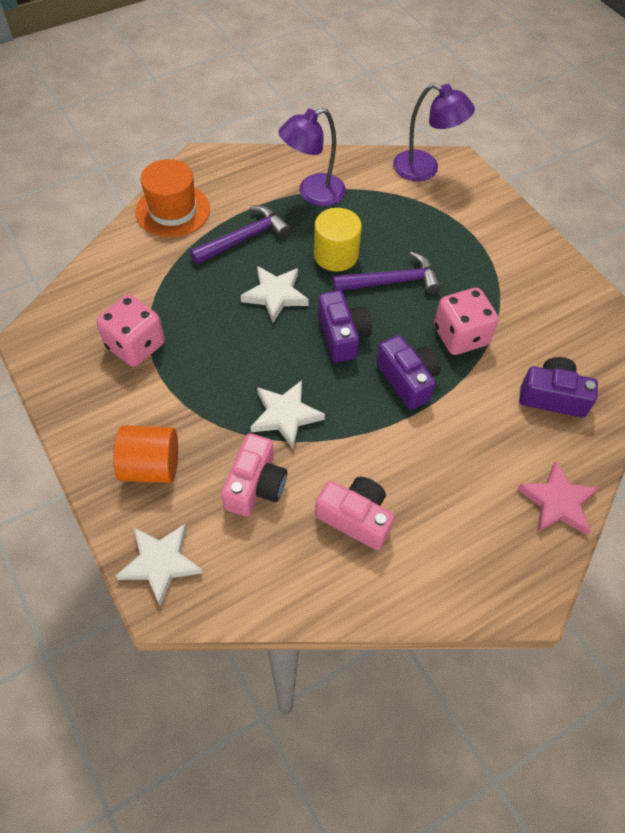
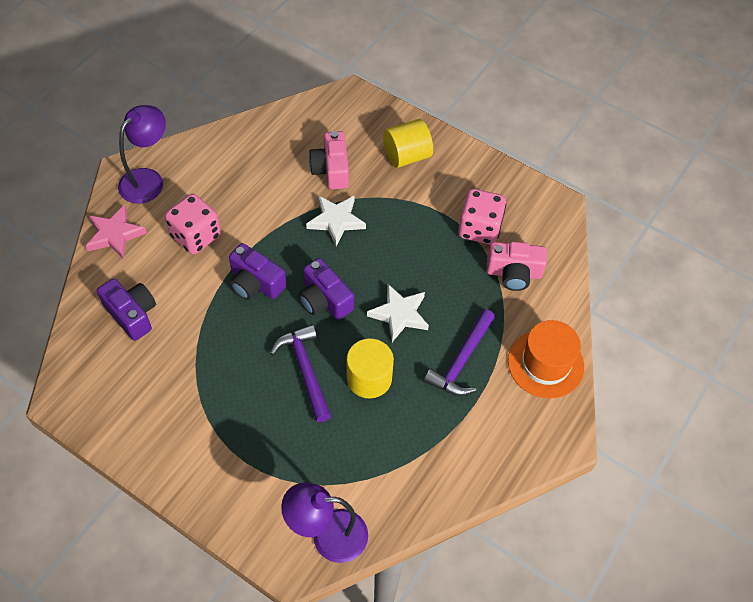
camera: 155 degrees right, 0 degrees up
orange cylinder [113,425,178,483] -> yellow cylinder [383,119,433,168]
white star [115,524,203,606] -> none
purple lamp [279,108,346,206] -> purple lamp moved to [118,105,166,204]
pink camera [315,477,394,550] -> pink camera moved to [487,242,547,291]
purple hammer [333,252,441,294] -> purple hammer turned 105 degrees clockwise [270,324,331,422]
pink dice [434,288,499,355] -> pink dice moved to [165,194,221,254]
purple camera [519,357,598,418] -> purple camera turned 120 degrees counterclockwise [97,278,156,341]

